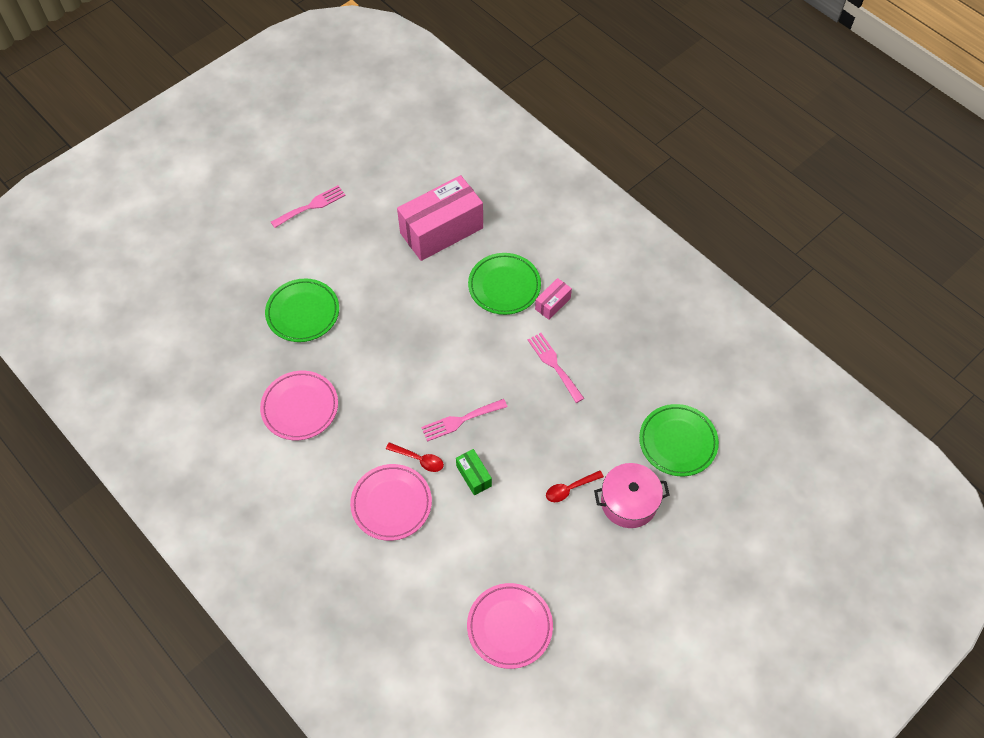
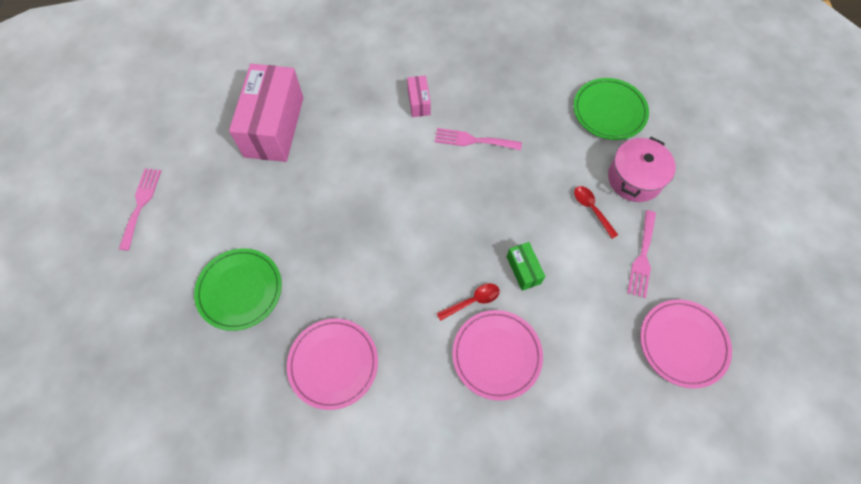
camera: 50 degrees left, 5 degrees up
pink fork [421,399,507,442] -> pink fork moved to [627,210,656,298]
green box [456,449,492,496] -> green box turned 60 degrees clockwise [507,242,545,291]
green plate [468,253,541,315] -> none
red spoon [546,470,604,502] -> red spoon turned 135 degrees clockwise [574,186,618,239]

